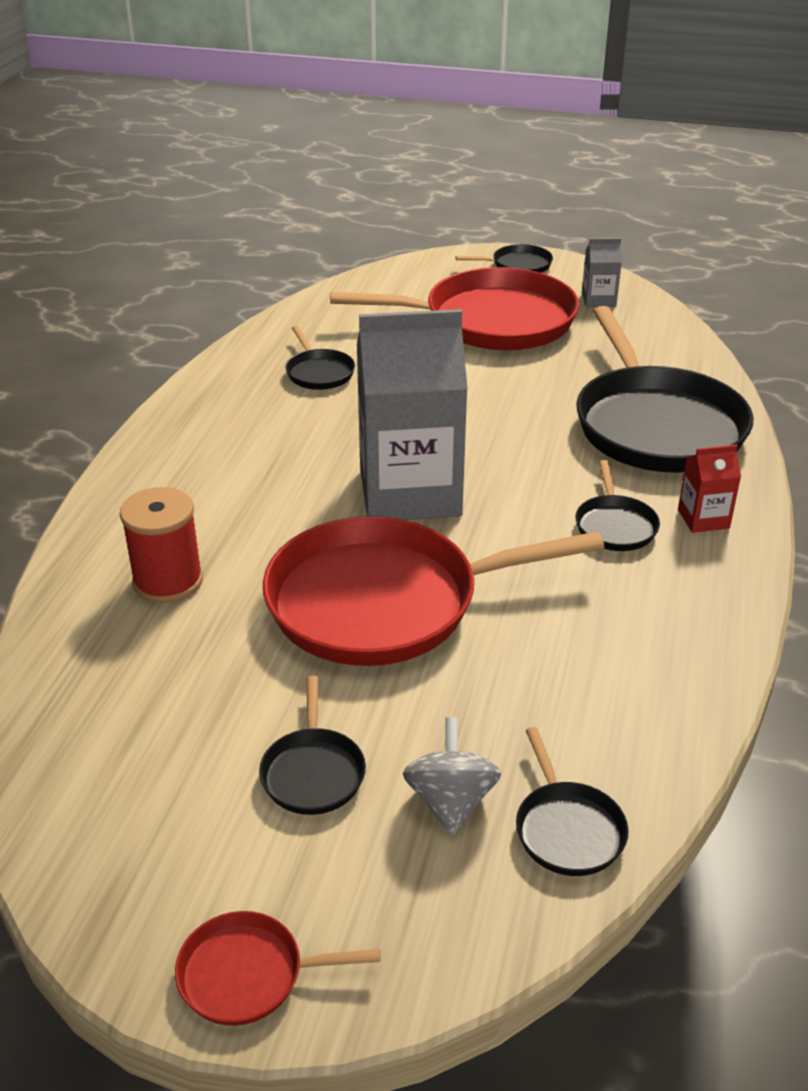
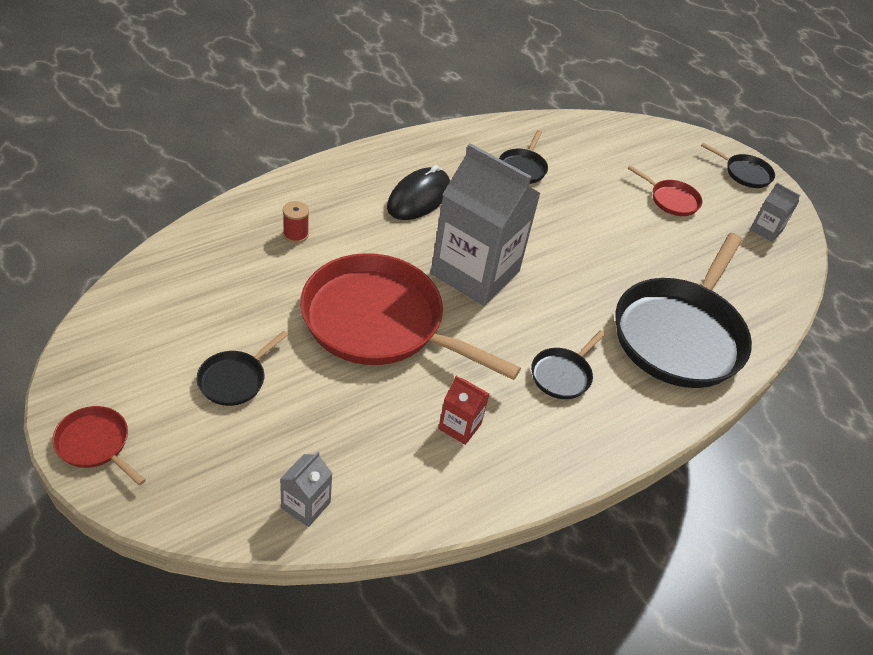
camera: 35 degrees right, 10 degrees up
red spool [120,487,203,603] -> red spool [283,201,309,243], size x0.57
red pan [330,267,579,350] -> red pan [628,165,702,216], size x0.43
grey spinning top [403,717,501,836] -> none
black pan [516,727,628,876] -> grey carton [280,451,332,527]
red carton [678,444,741,533] -> red carton moved to [438,376,489,445]
none -> black mouse [387,165,450,220]

